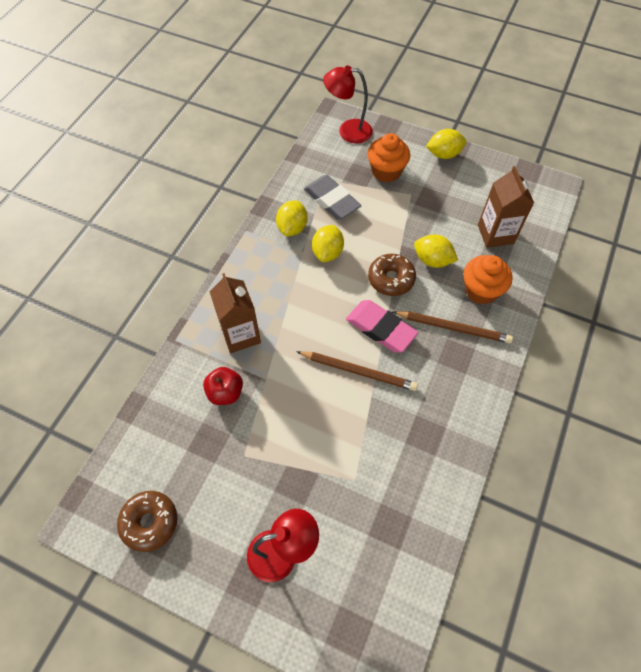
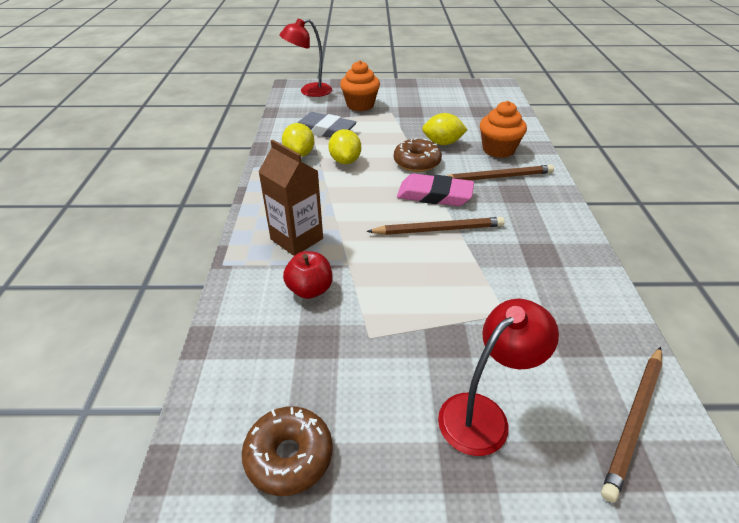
camera: 25 degrees left, 20 degrees down
yellow lemon [426,129,467,159] -> none
brown carton [478,166,534,248] -> none
none -> brown pencil [601,347,662,503]

